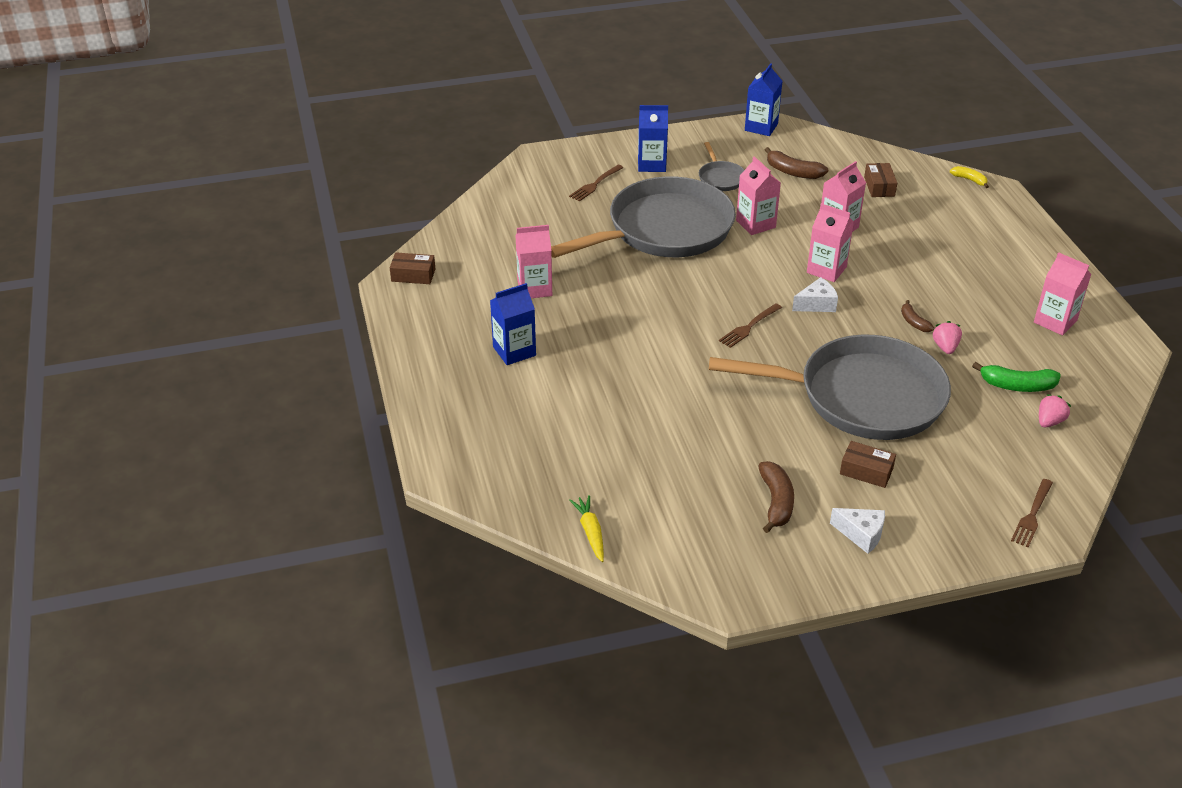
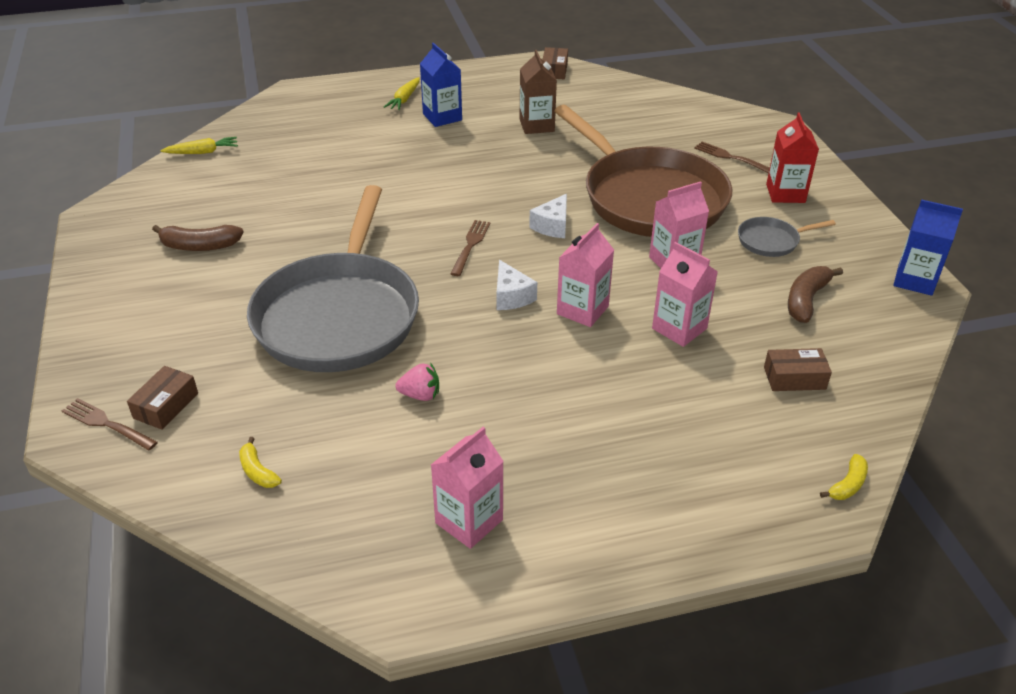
camera: 90 degrees right, 0 degrees up
pink carton [515,225,552,298] -> brown carton [520,50,557,134]
grey pan [551,176,736,258] -> brown pan [554,105,732,237]
blue carton [638,105,668,172] -> red carton [766,113,819,203]
brown fork [719,303,782,348] -> brown fork turned 60 degrees clockwise [450,220,490,276]
white cheese [830,508,885,554] -> white cheese moved to [529,194,567,238]
brown box [840,441,896,488] -> brown box moved to [127,366,198,430]
brown banana [901,300,934,332] -> none
green banana [972,362,1061,392] -> none
pink strawberry [1039,394,1071,427] -> yellow banana [239,437,282,488]
none -> yellow carrot [384,77,420,110]

